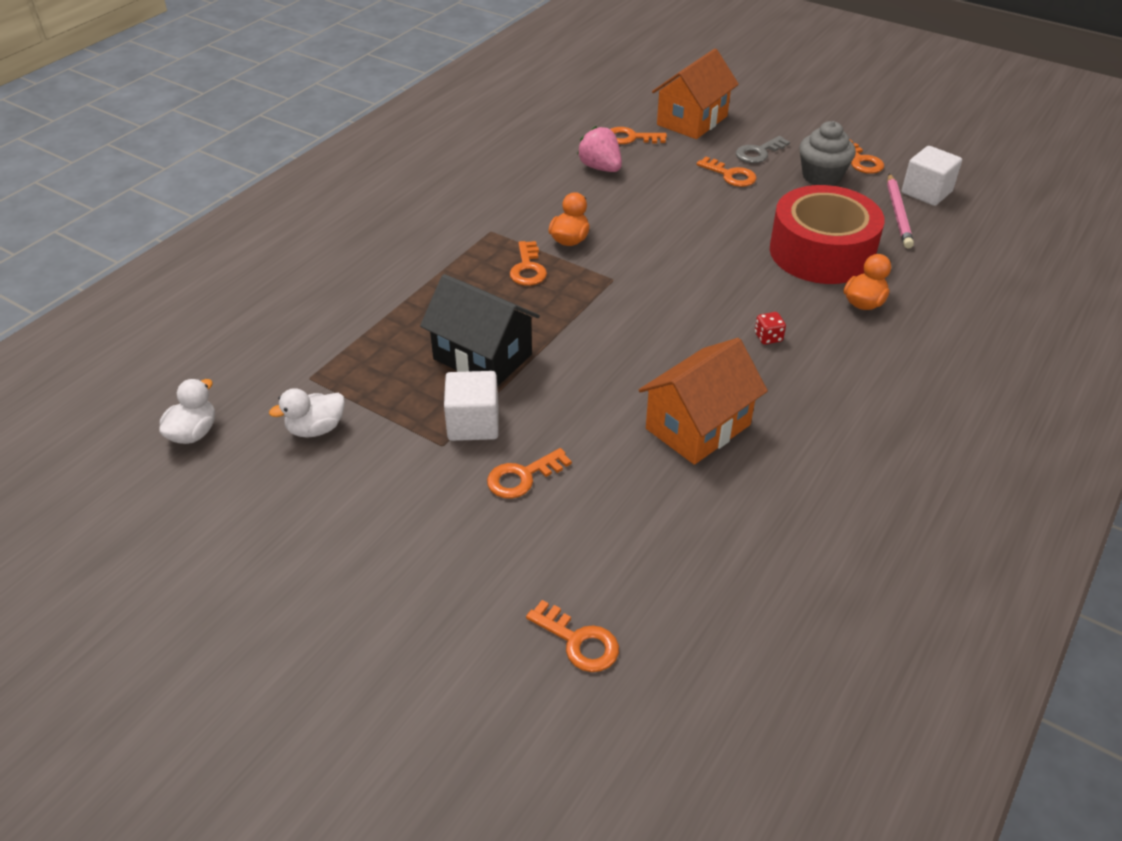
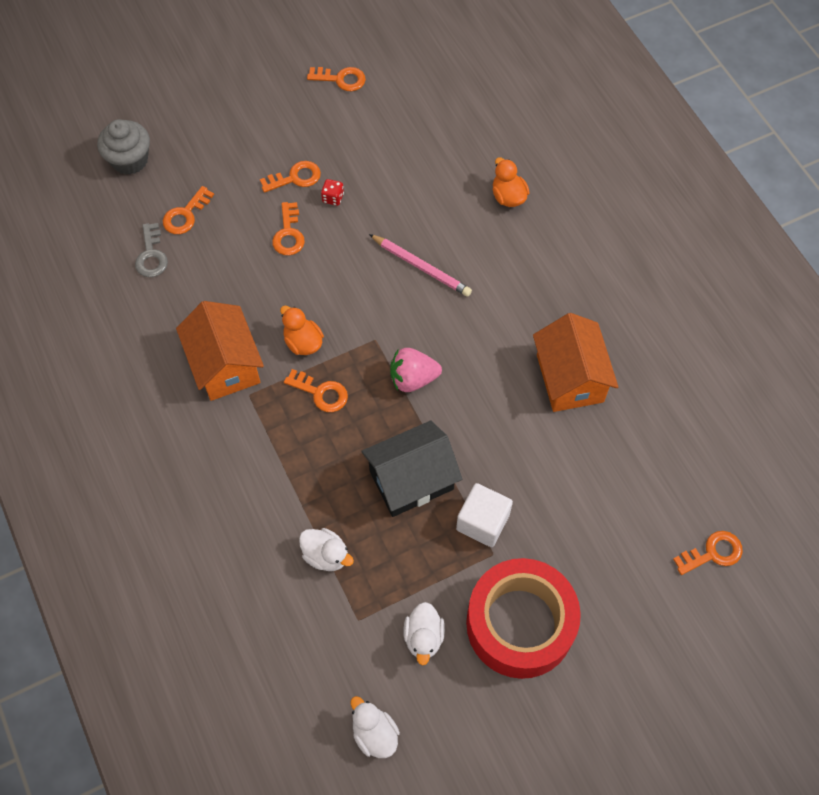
camera: 60 degrees left, 20 degrees up
orange key [487,448,572,499] -> orange key moved to [272,202,305,255]
pink strawberry [577,126,622,172] -> pink strawberry moved to [390,348,442,392]
orange house [652,49,739,139] -> orange house moved to [176,301,264,401]
grey key [736,136,790,163] -> grey key moved to [135,223,168,277]
red dice [755,312,786,344] -> red dice moved to [321,179,344,206]
red tape [770,185,885,284] -> red tape moved to [466,558,581,679]
grey cupcake [799,121,856,186] -> grey cupcake moved to [97,119,150,175]
pink pencil [887,173,914,248] -> pink pencil moved to [369,234,472,297]
white cube [902,146,962,206] -> none
none -> white duck [299,528,354,571]

